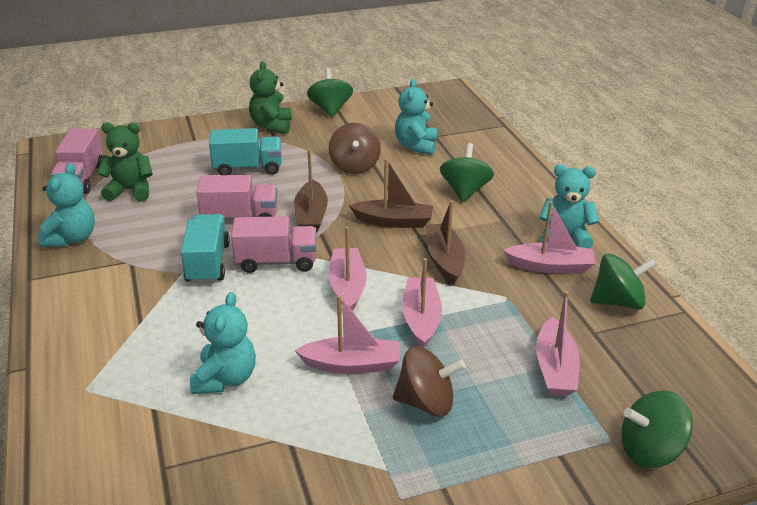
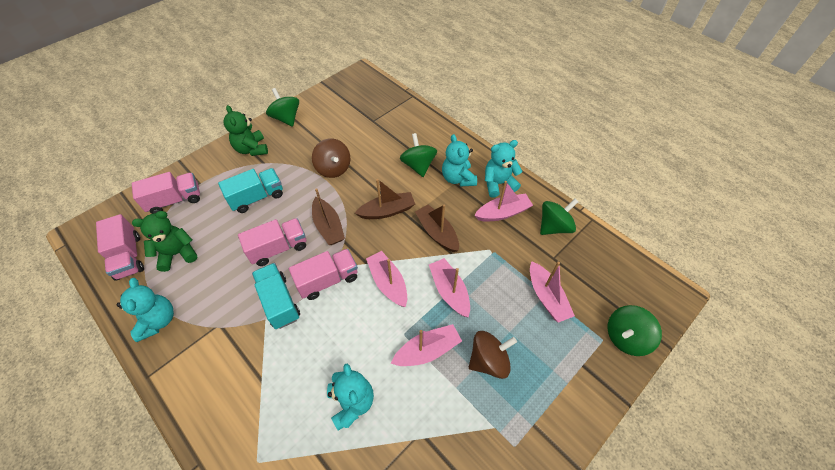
camera: 25 degrees left, 20 degrees up
turquoise teddy bear [395,79,437,155] -> turquoise teddy bear moved to [442,134,477,187]
none -> pink truck [132,172,200,214]

